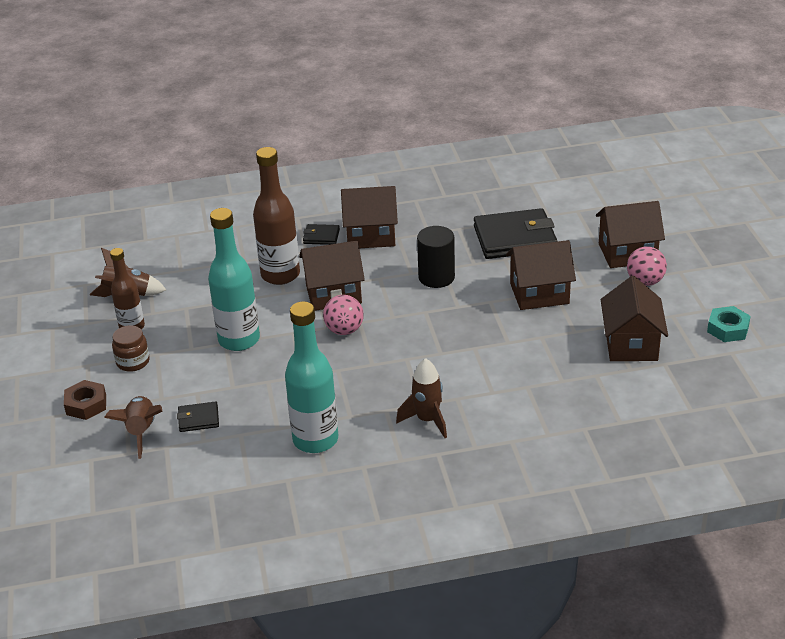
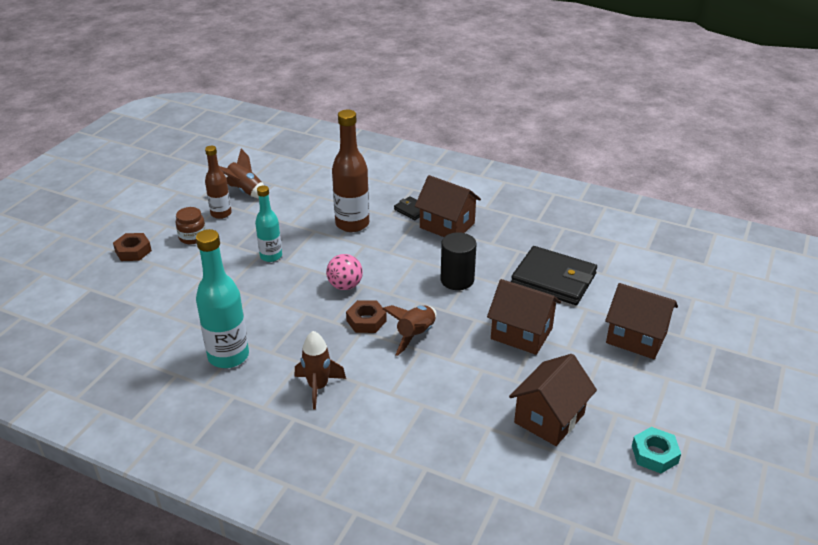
camera: 35 degrees right, 0 degrees up
brown rocket [104,396,162,459] -> brown rocket moved to [382,305,437,356]
black wallet [177,401,219,432] -> none
turquoise bottle [208,208,260,351] -> turquoise bottle [255,185,282,262], size x0.62
brown house [299,241,365,311] -> none
pink ball [627,246,667,286] -> none
none -> brown nut [346,300,387,333]

